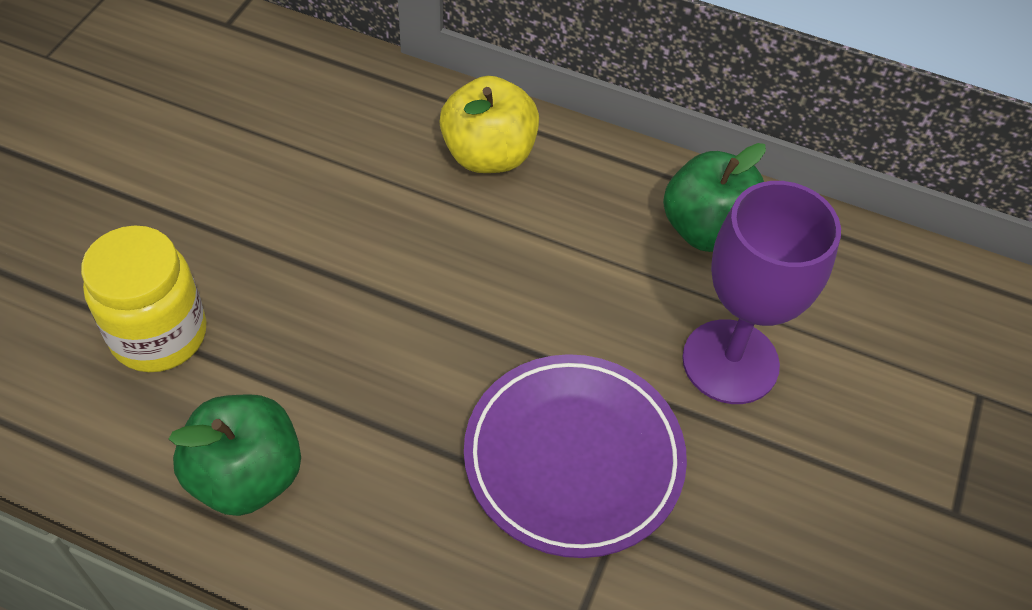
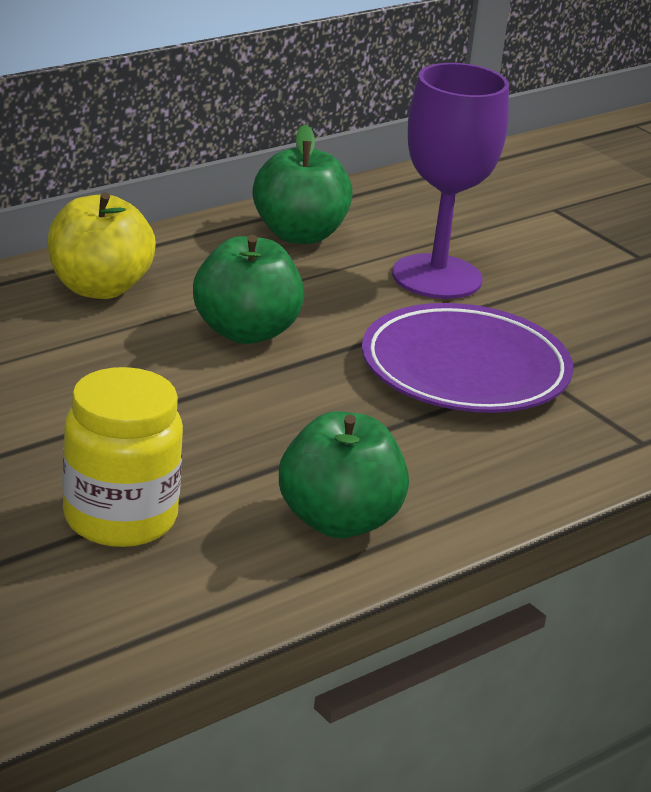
camera: 60 degrees left, 25 degrees down
none -> green apple [193,235,304,344]

